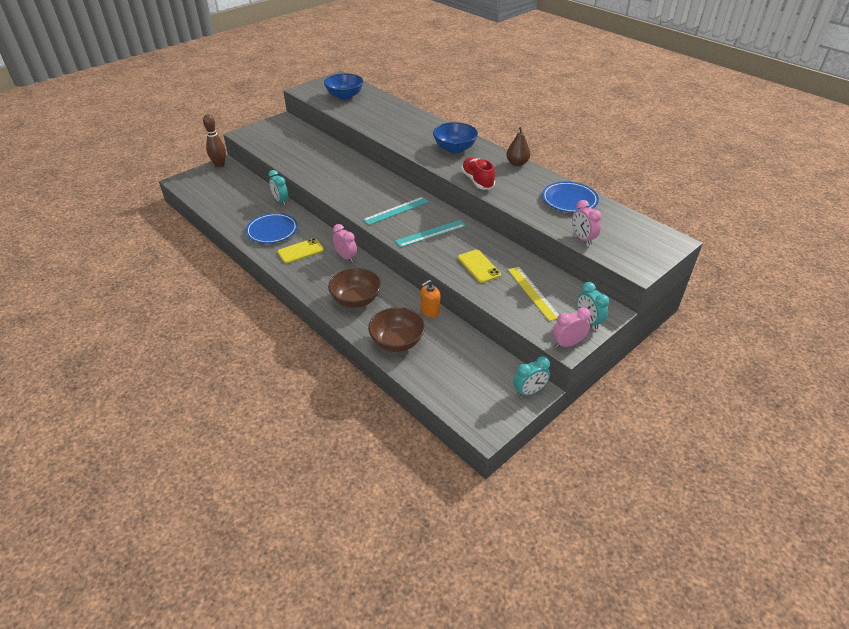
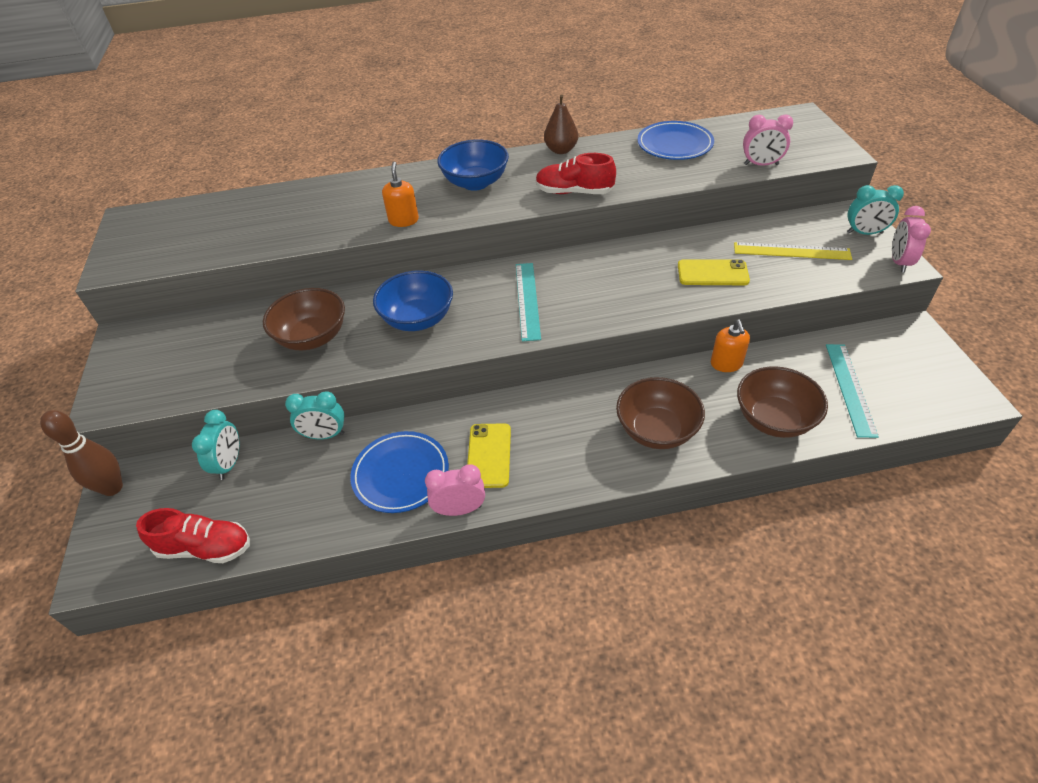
camera: 55 degrees left, 5 degrees up
blue bowl [324,73,363,100] -> blue bowl moved to [373,270,453,331]
pink clock [333,224,357,262] -> pink clock moved to [425,464,485,516]
turquoise ruler [395,220,466,247] -> turquoise ruler moved to [826,344,879,438]
turquoise clock [513,356,550,397] -> turquoise clock moved to [192,410,240,480]
none -> red shoe [136,508,250,563]
none -> brown bowl [263,288,345,350]
none -> orange soap dispenser [382,162,419,227]

